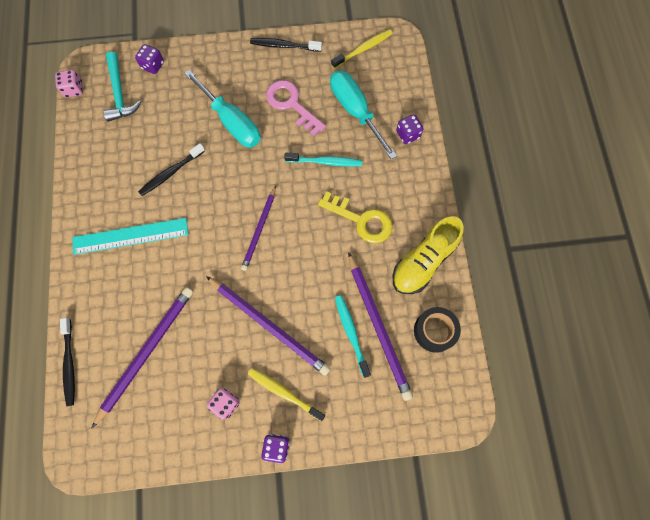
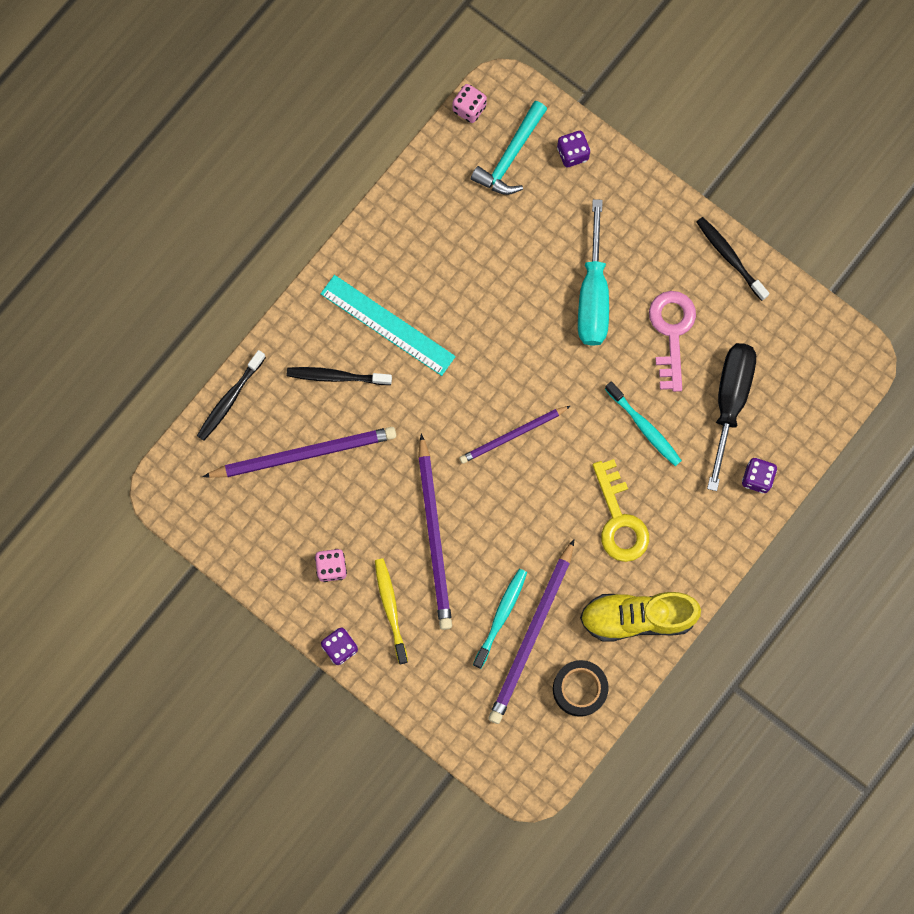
camera: 45 degrees right, 5 degrees up
black toothbrush [138,143,205,196] -> black toothbrush moved to [287,367,392,385]
turquoise screwdriver [330,71,397,160] -> black screwdriver [707,343,756,491]
yellow toothbrush [331,29,393,69] -> none

